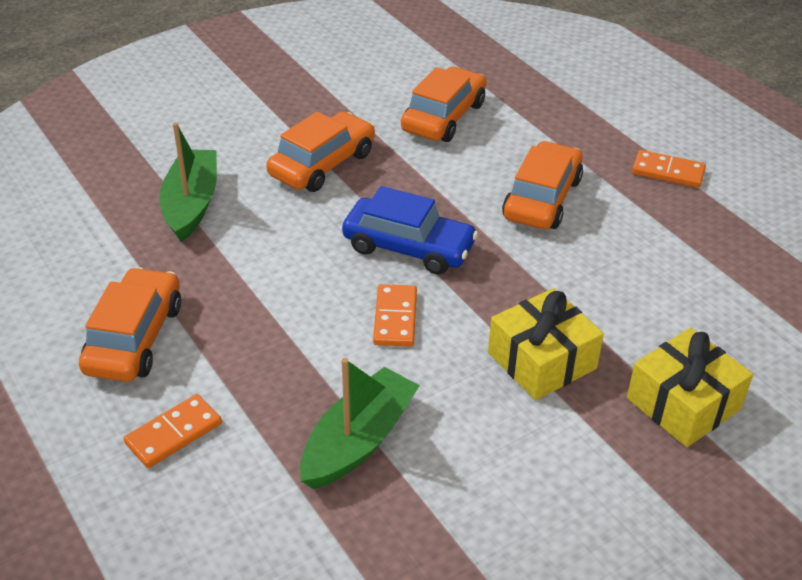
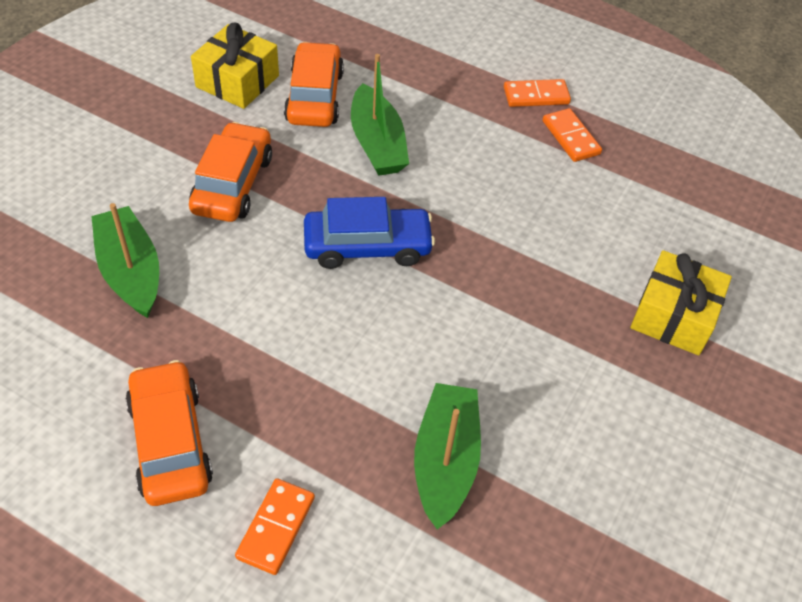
camera: 30 degrees left, 10 degrees up
orange domino [373,284,417,347] -> orange domino moved to [543,108,602,162]
yellow gift [488,288,604,400] -> yellow gift moved to [191,23,279,109]
orange car [502,141,583,229] -> none
none -> green boat [351,54,409,176]

